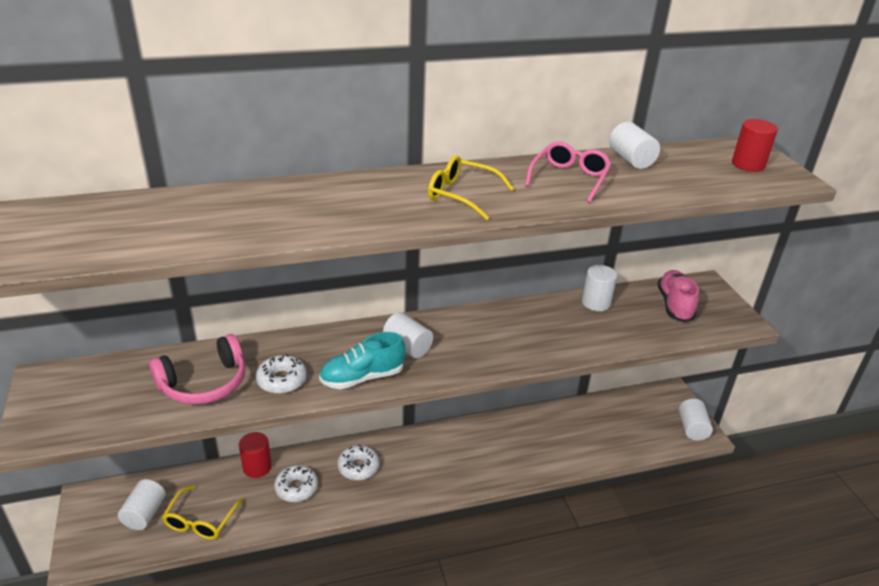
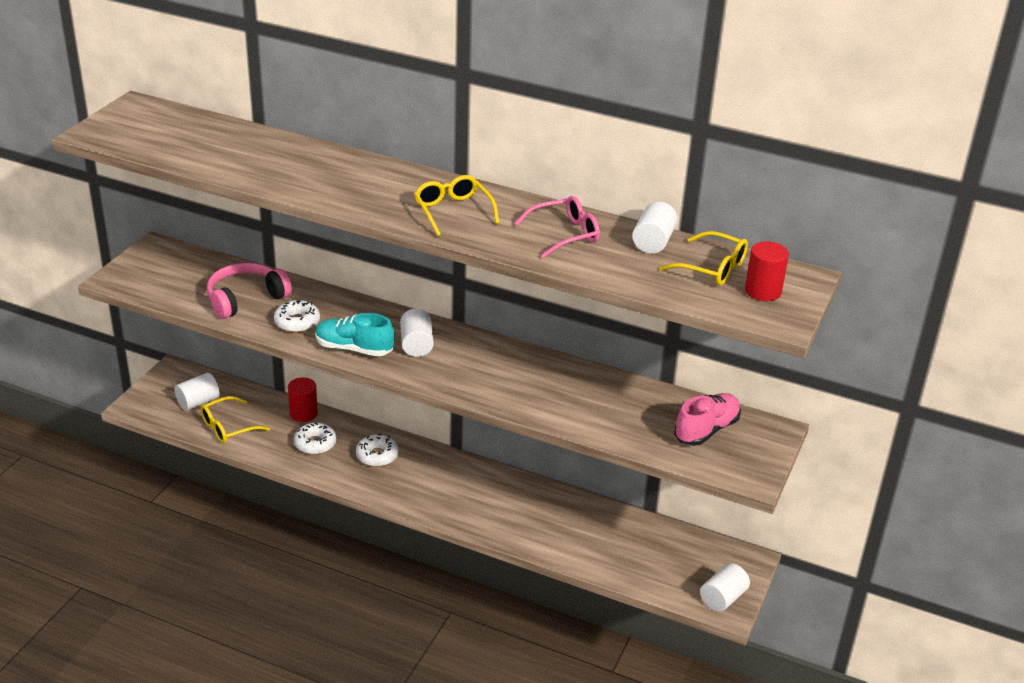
camera: 40 degrees right, 0 degrees up
pink headphones [149,334,246,405] -> pink headphones turned 135 degrees clockwise [207,263,292,319]
white cylinder [582,265,617,311] -> none
none -> yellow glasses [660,231,748,285]

